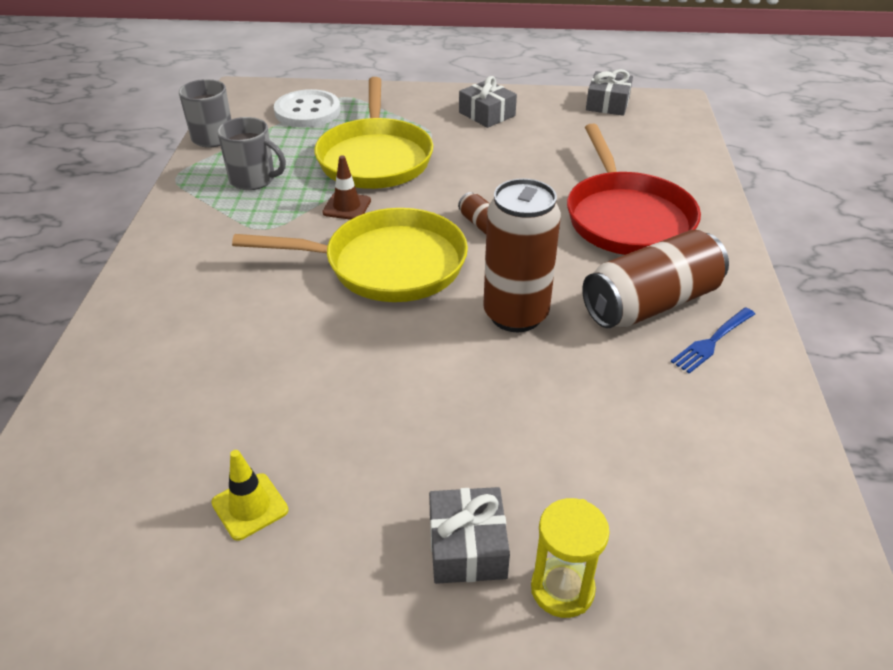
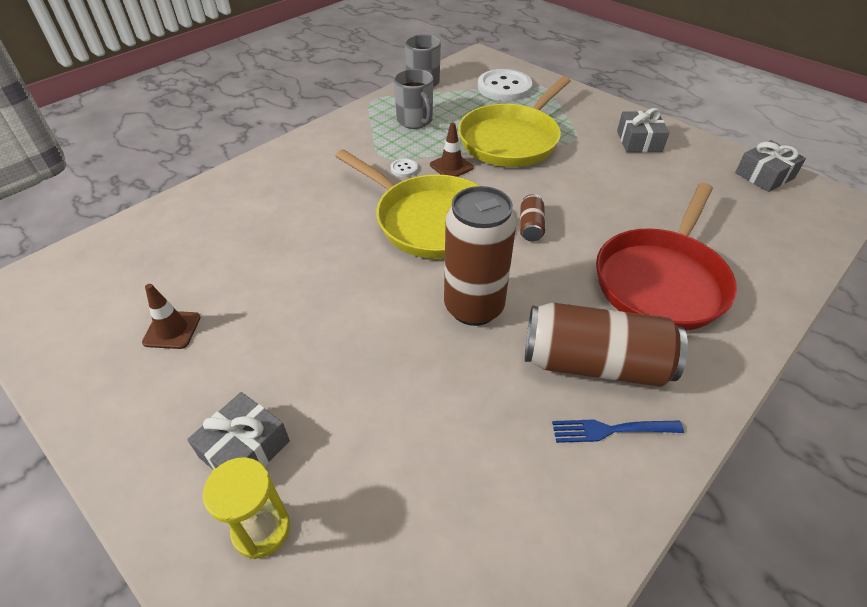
camera: 40 degrees right, 5 degrees up
yellow traffic cone [211,450,288,541] -> brown traffic cone [142,284,201,349]
none -> white button [391,159,418,177]

